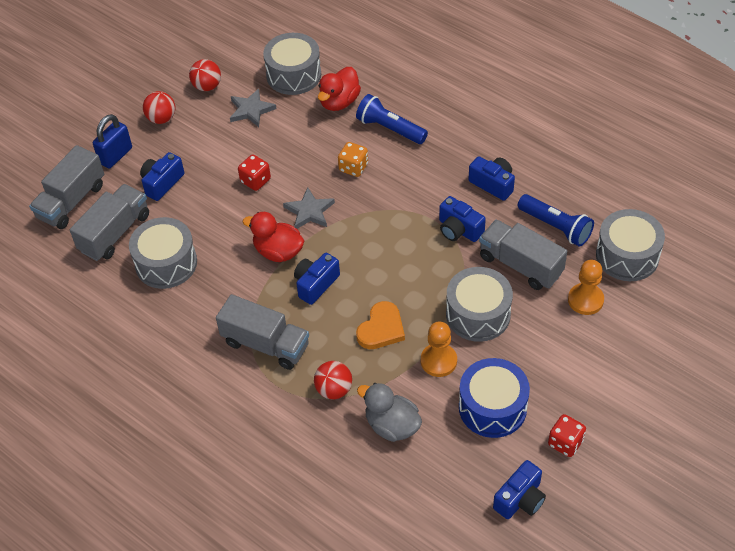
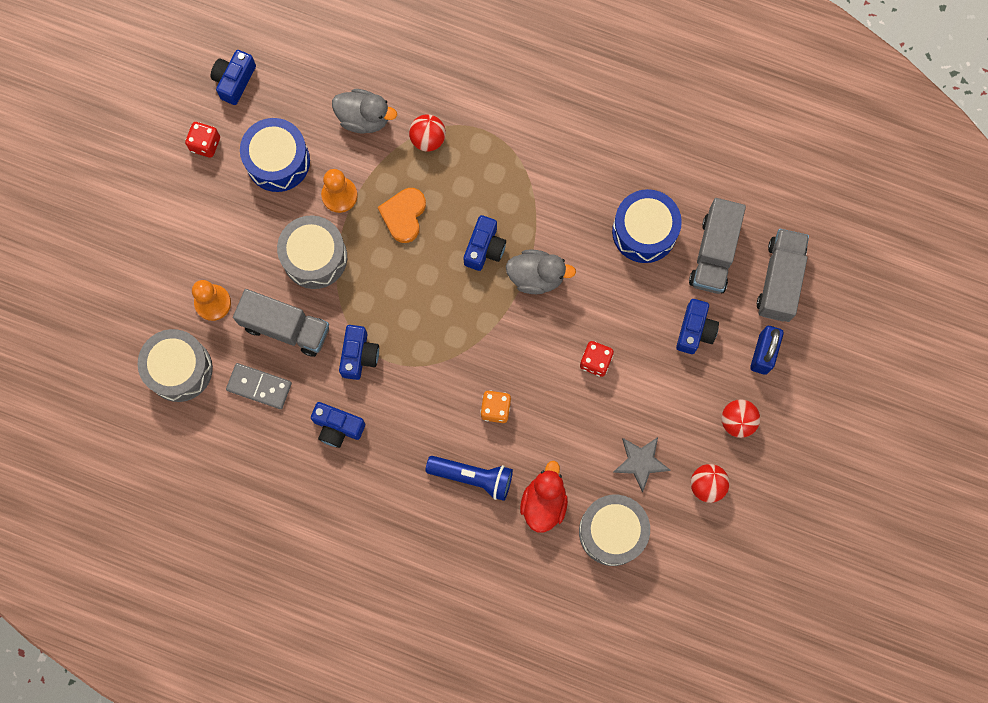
camera: 160 degrees right, 25 degrees up
grey drum [129,217,197,289] -> blue drum [612,189,682,263]
grey truck [216,294,309,370] -> none
red duck [243,212,304,262] -> grey duck [506,250,576,294]
grey star [283,187,335,229] -> none
blue camera [439,196,486,242] -> blue camera turned 75 degrees clockwise [339,325,379,380]
blue flashlight [518,194,594,247] -> grey domino [226,363,292,409]

